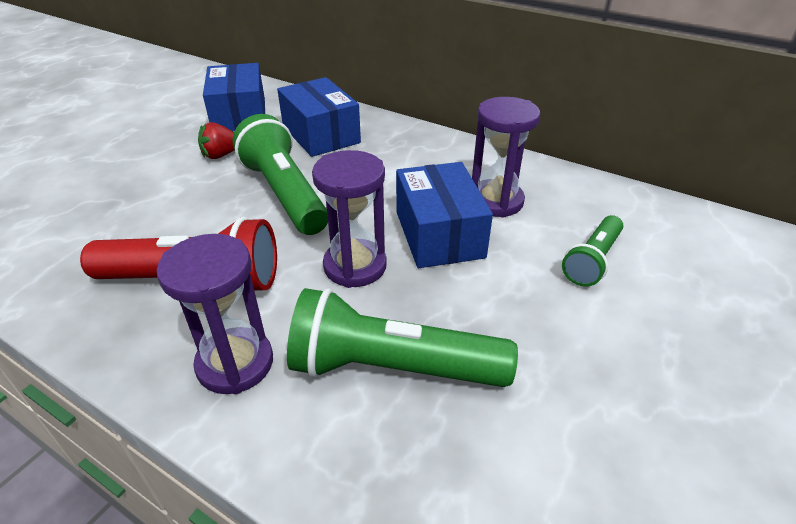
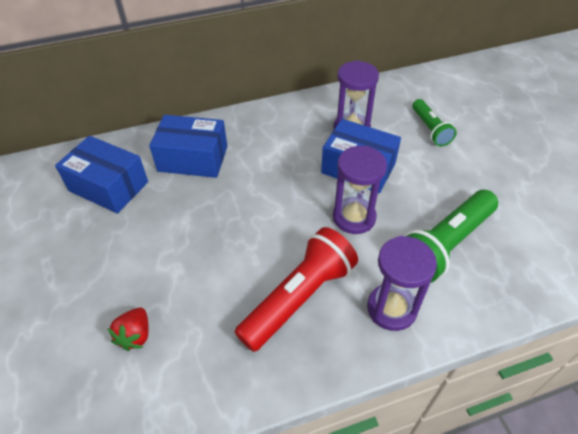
camera: 50 degrees left, 10 degrees up
red strawberry [198,122,234,159] -> red strawberry moved to [107,308,149,351]
green flashlight [232,114,328,235] -> none

